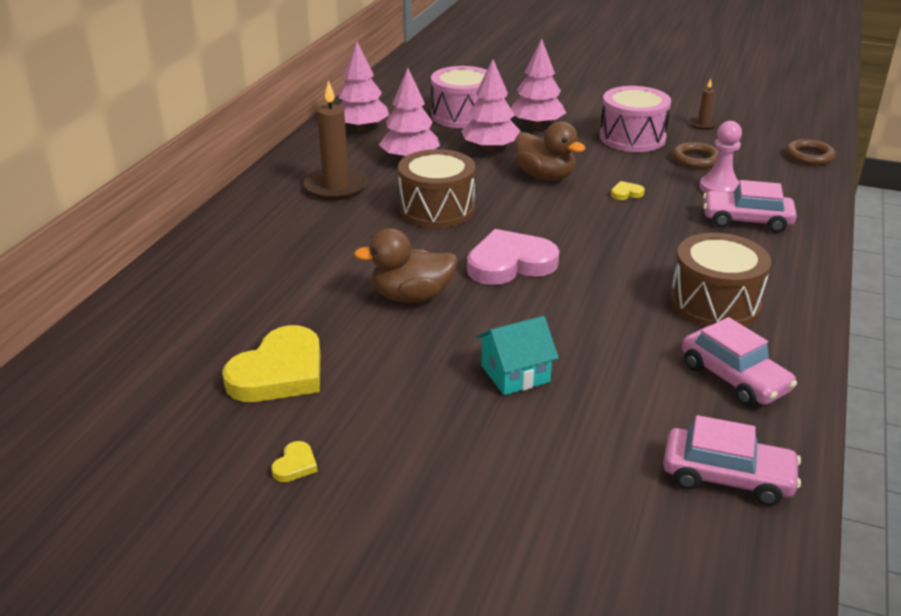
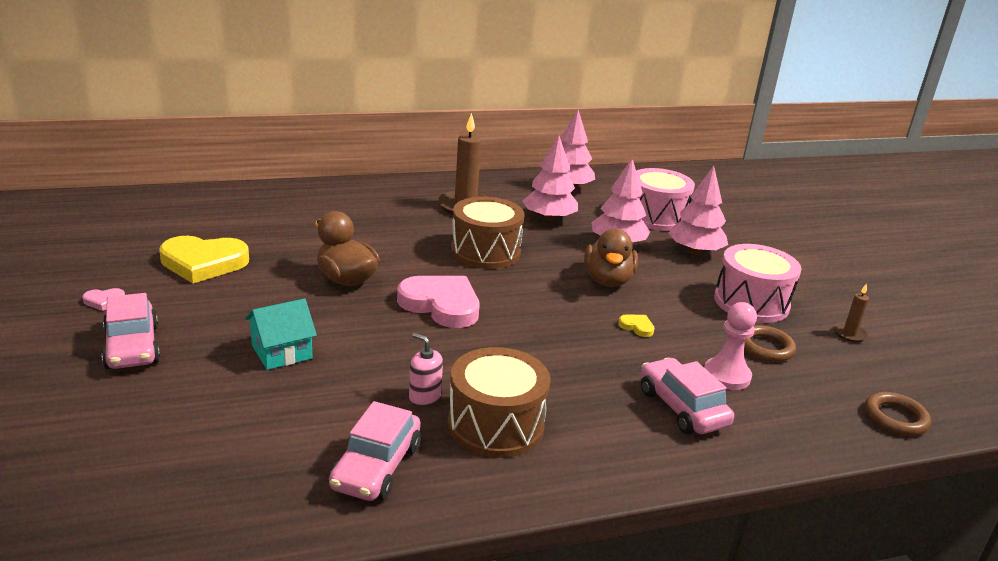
camera: 50 degrees right, 5 degrees down
yellow heart [271,441,318,482] -> pink heart [82,288,125,311]
turquoise house [476,316,559,395] -> turquoise house turned 60 degrees counterclockwise [245,298,317,370]
pink car [663,415,801,506] -> pink car moved to [102,293,160,369]
none -> pink soap dispenser [409,333,443,407]

